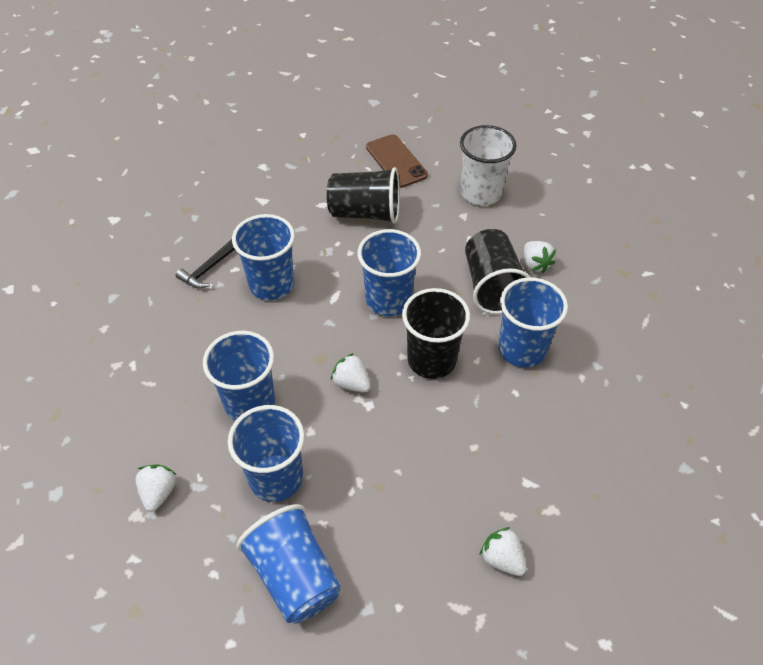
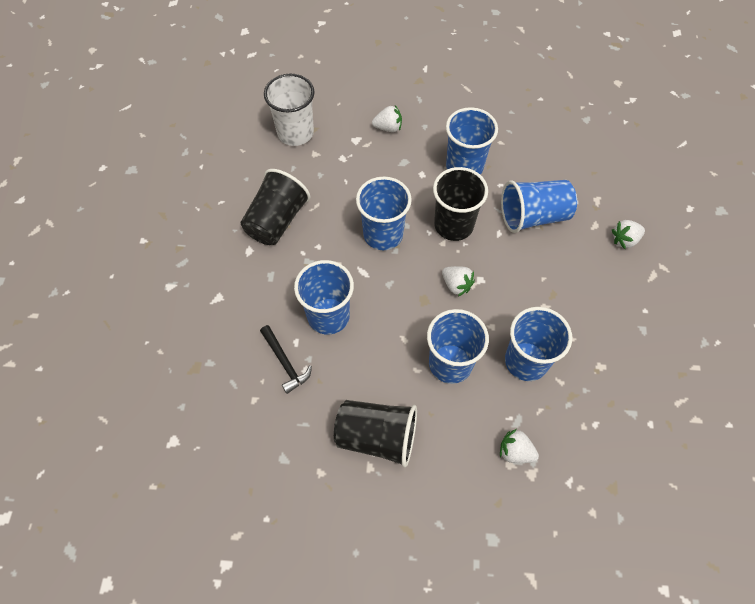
camera: 70 degrees left, 10 degrees up
blue cup [236,504,341,624] -> blue cup moved to [501,180,577,233]
white strawberry [331,353,371,393] -> white strawberry turned 105 degrees counterclockwise [442,266,475,296]
brown phone [366,134,428,188] -> none
black cup [465,229,531,314] -> black cup moved to [334,400,417,467]

